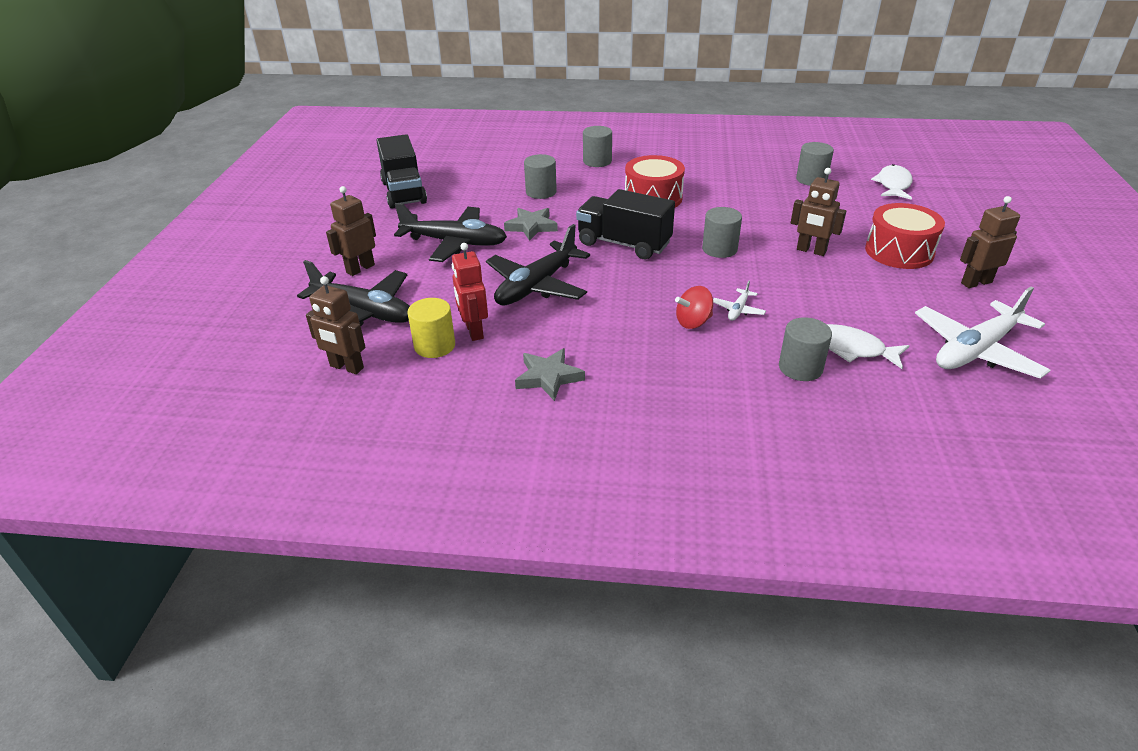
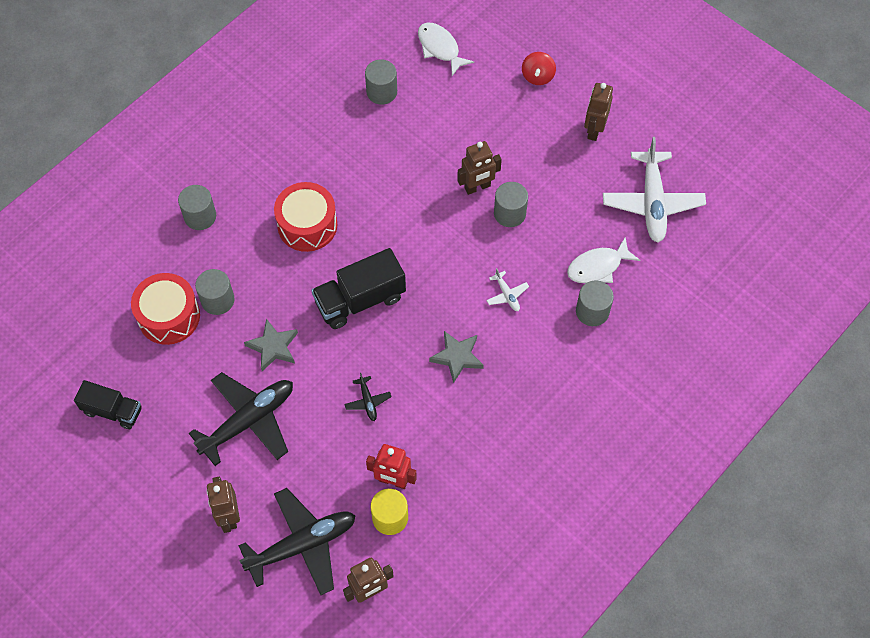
camera: 55 degrees left, 25 degrees up
black truck [376,134,427,209] -> black truck [74,380,141,429], size x0.65
black plane [486,224,590,305] -> black plane [344,373,392,421], size x0.43
grey star [515,348,585,401] -> grey star moved to [429,331,484,383]
red spinning top [675,286,713,329] -> red spinning top moved to [522,52,556,85]
grey cylinder [702,207,742,258] -> grey cylinder moved to [494,182,528,227]
red drum [865,203,945,269] -> red drum moved to [131,273,200,345]

